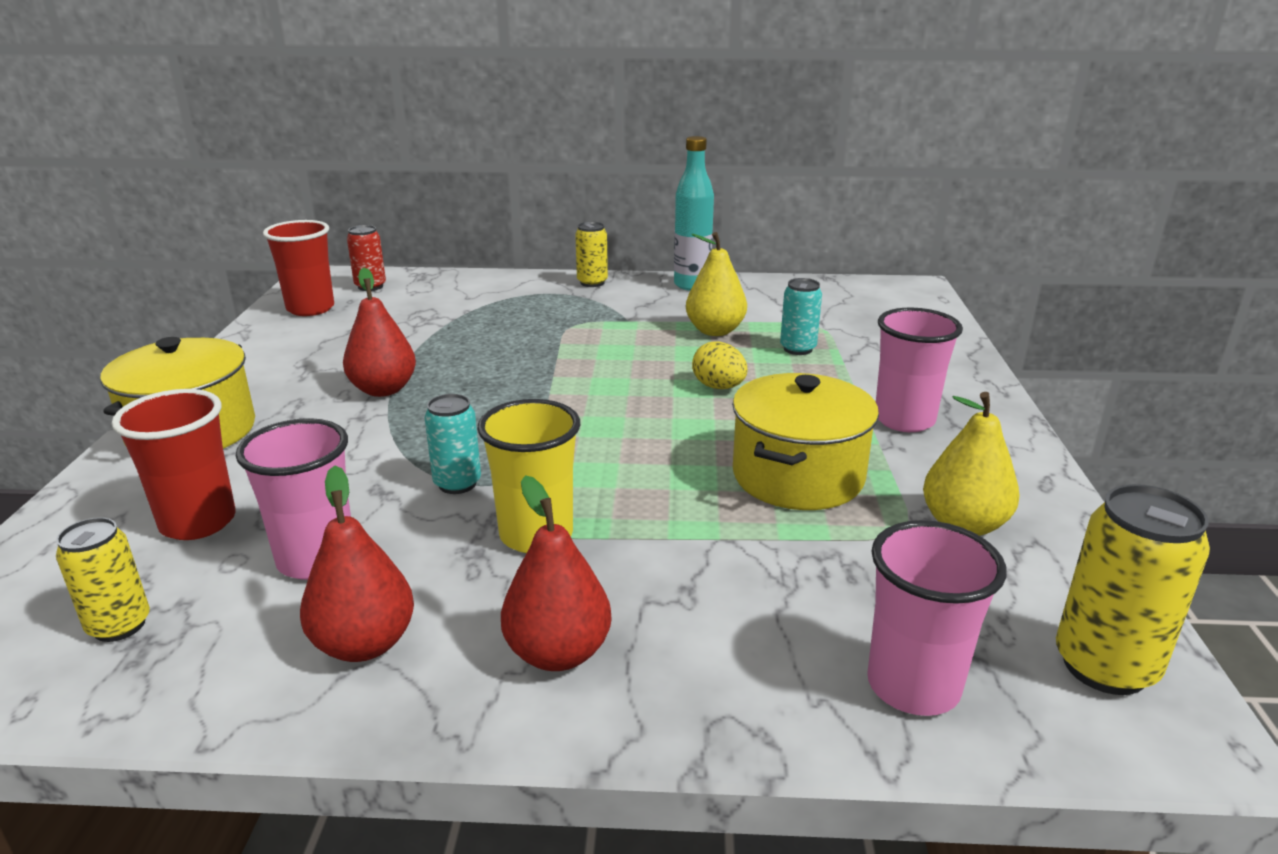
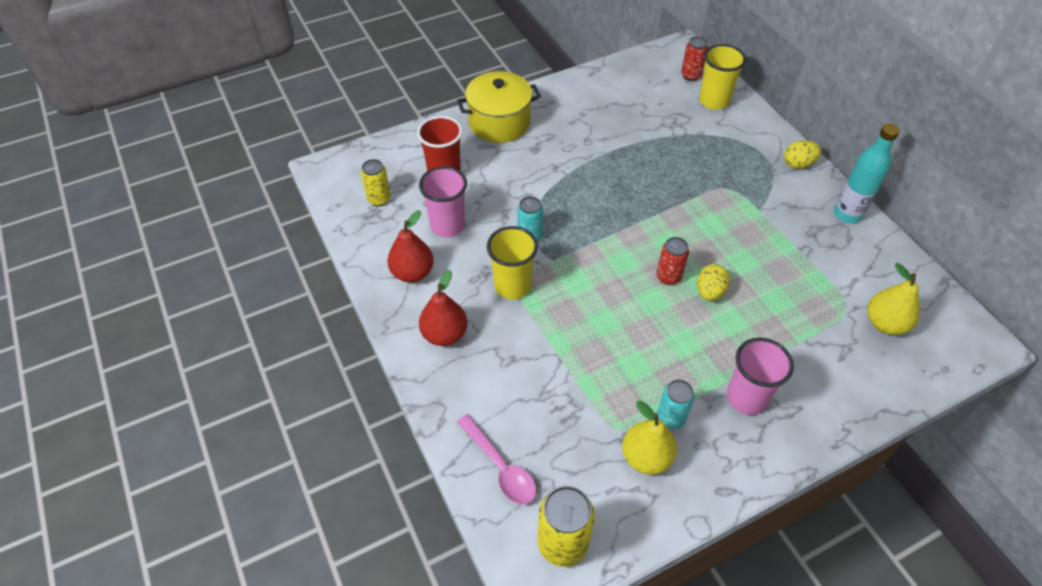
camera: 60 degrees right, 25 degrees up
red cup [263,220,334,316] -> none
red pear [343,268,416,397] -> none
yellow can [575,222,608,287] -> yellow egg [784,140,821,169]
yellow pear [686,232,747,336] -> yellow pear moved to [868,263,920,335]
yellow pot [732,373,879,510] -> none
turquoise can [780,278,822,355] -> turquoise can moved to [657,379,694,429]
pink cup [867,520,1007,716] -> pink spoon [457,414,536,504]
none -> red can [656,237,689,285]
none -> yellow cup [699,44,746,110]

